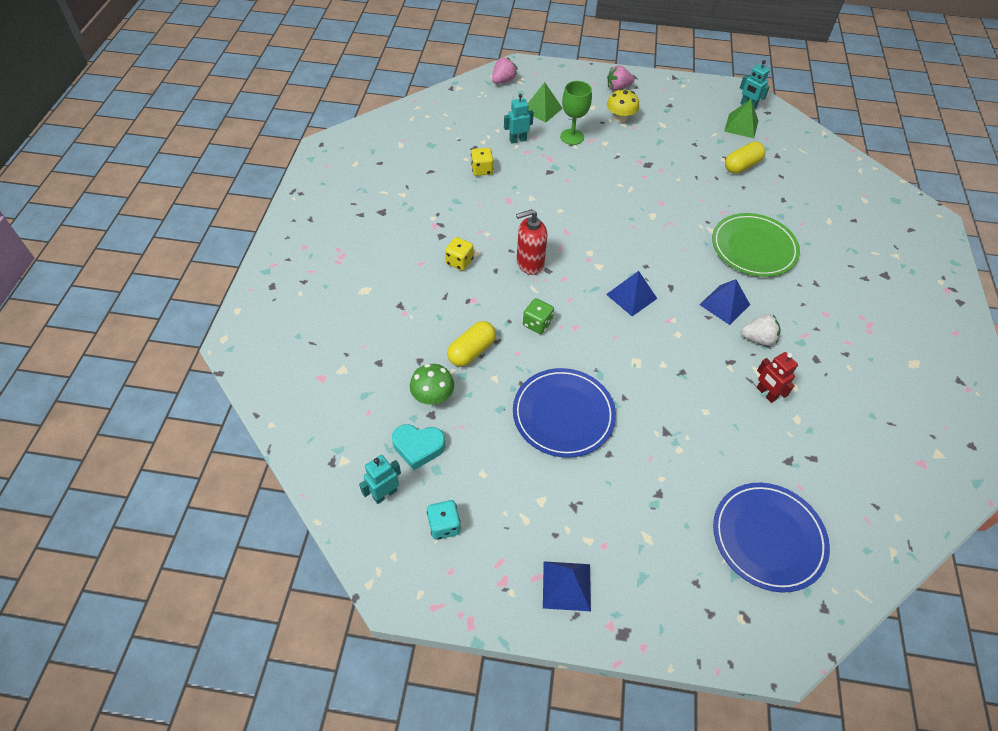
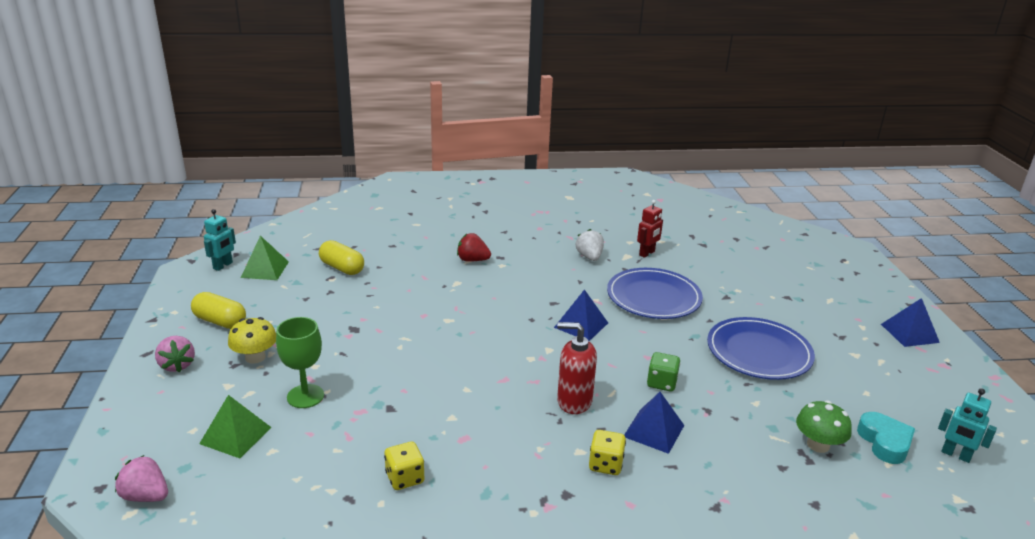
camera: 105 degrees left, 25 degrees down
turquoise dice [427,500,461,540] -> none
yellow capsule [447,321,496,367] -> yellow capsule moved to [191,292,246,329]
turquoise robot [504,94,534,144] -> none
red soap dispenser [516,209,547,275] -> red soap dispenser turned 135 degrees clockwise [557,322,597,414]
blue pyramid [699,279,750,325] -> blue pyramid moved to [624,392,684,454]
green plate [712,213,800,277] -> red strawberry [457,233,491,262]
blue plate [713,483,830,593] -> blue plate moved to [607,268,703,319]

